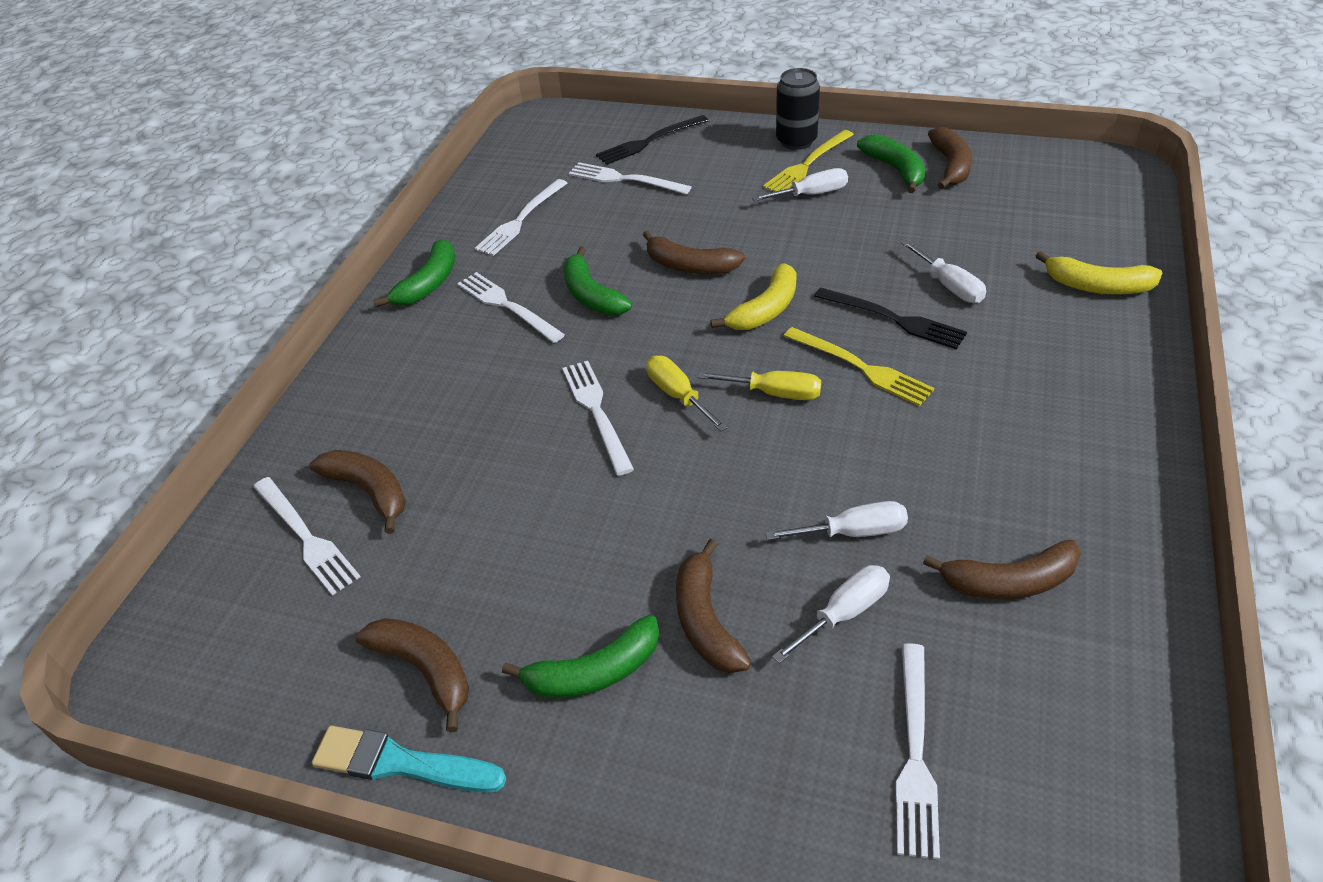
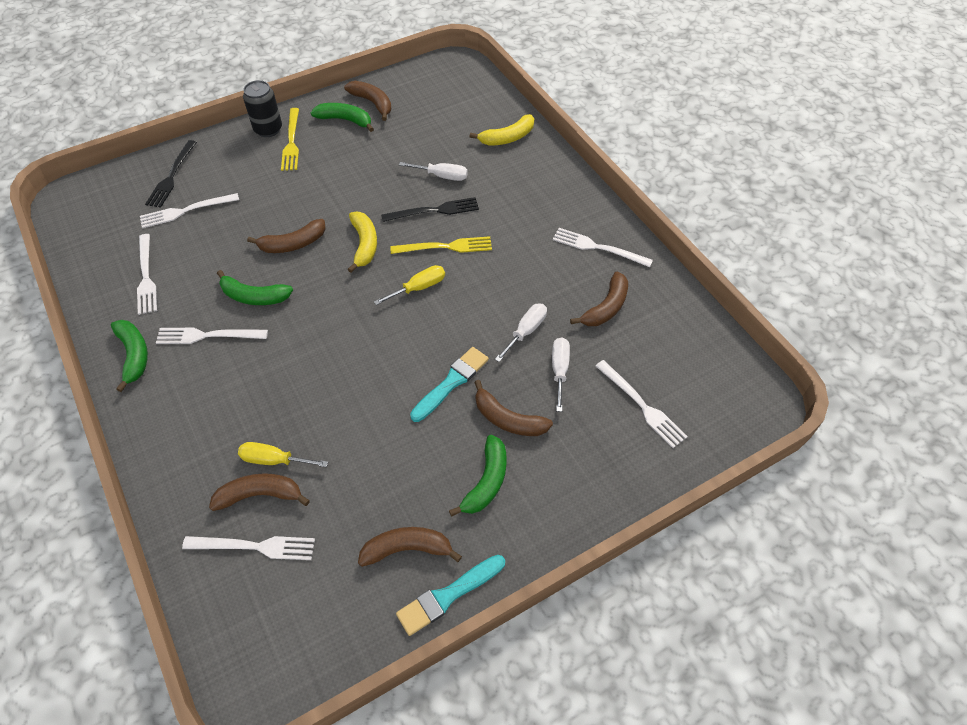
camera: 50 degrees left, 10 degrees up
white fork [562,361,634,476] -> white fork moved to [553,228,653,267]
yellow screwdriver [646,355,728,431] -> yellow screwdriver moved to [238,442,328,467]
white screwdriver [752,168,848,201] -> none
none -> turquoise brush [410,347,489,422]

